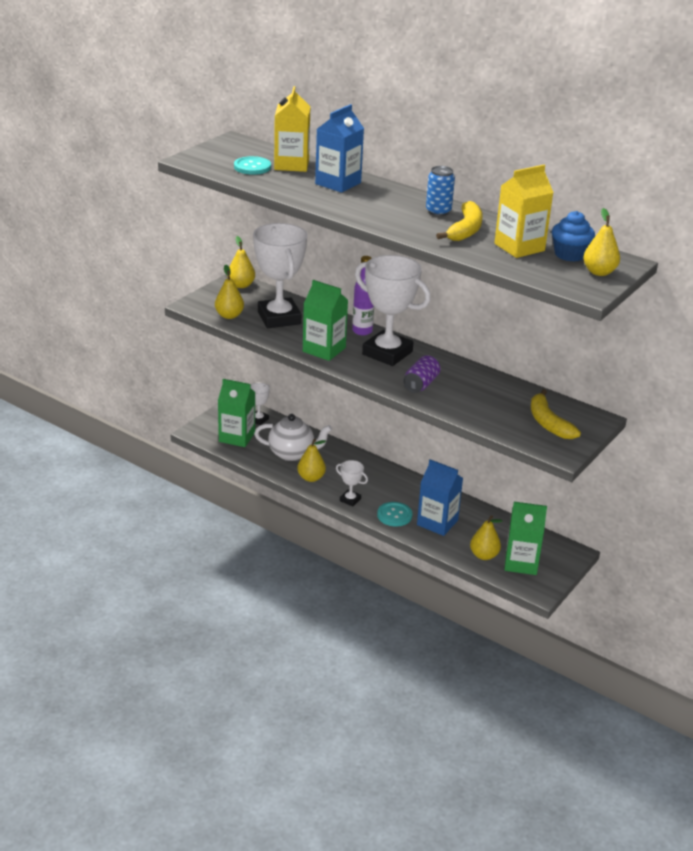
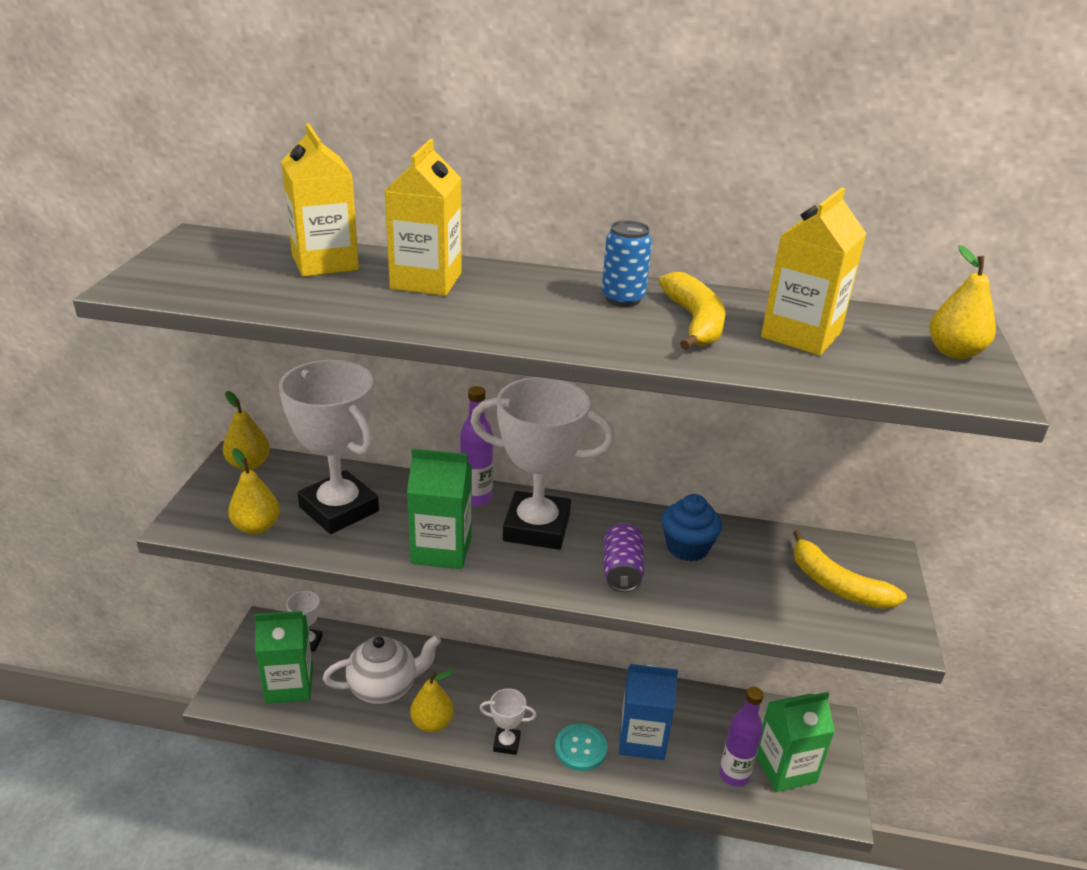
camera: 25 degrees left, 0 degrees up
turquoise button [234,156,271,175] -> none
blue carton [315,104,364,193] -> yellow carton [385,139,462,296]
yellow pear [470,515,502,560] -> purple bottle [719,687,763,787]
blue cupcake [552,211,595,262] -> blue cupcake moved to [662,494,722,562]

